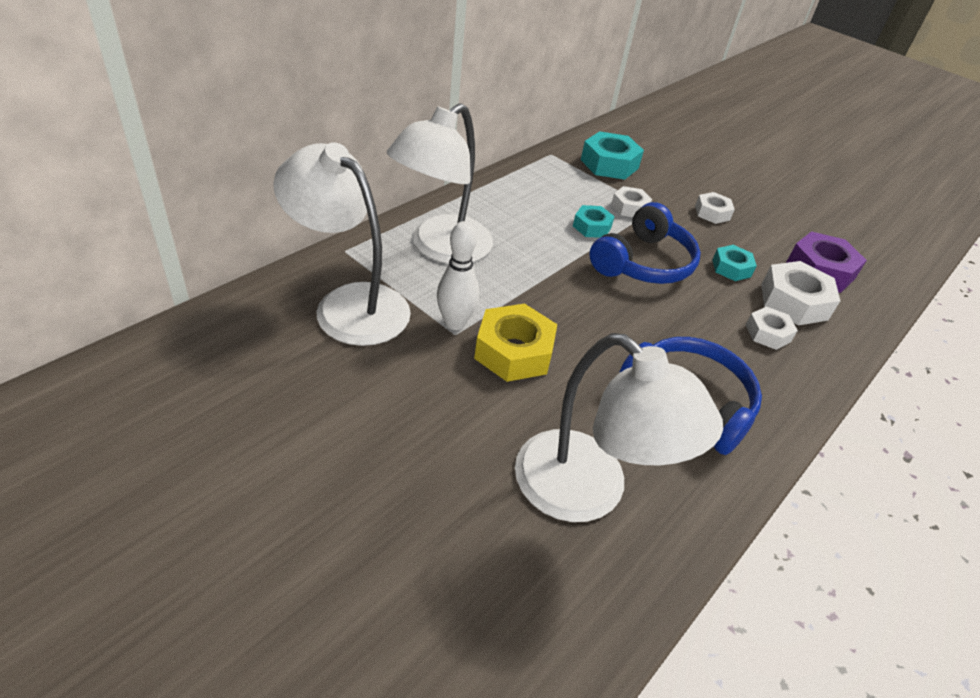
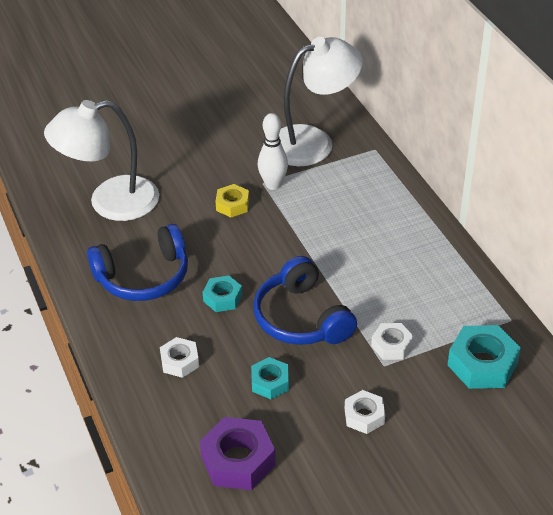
camera: 120 degrees right, 0 degrees up
white lamp [387,103,493,264] -> none
yellow nut [474,304,557,382] -> yellow nut [216,184,249,217], size x0.60
turquoise nut [573,205,615,238] -> turquoise nut moved to [203,275,242,312]
white nut [761,261,840,325] -> none

